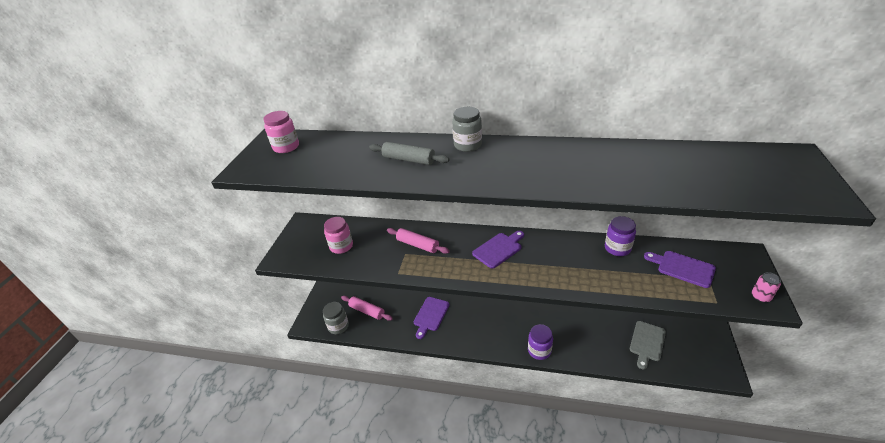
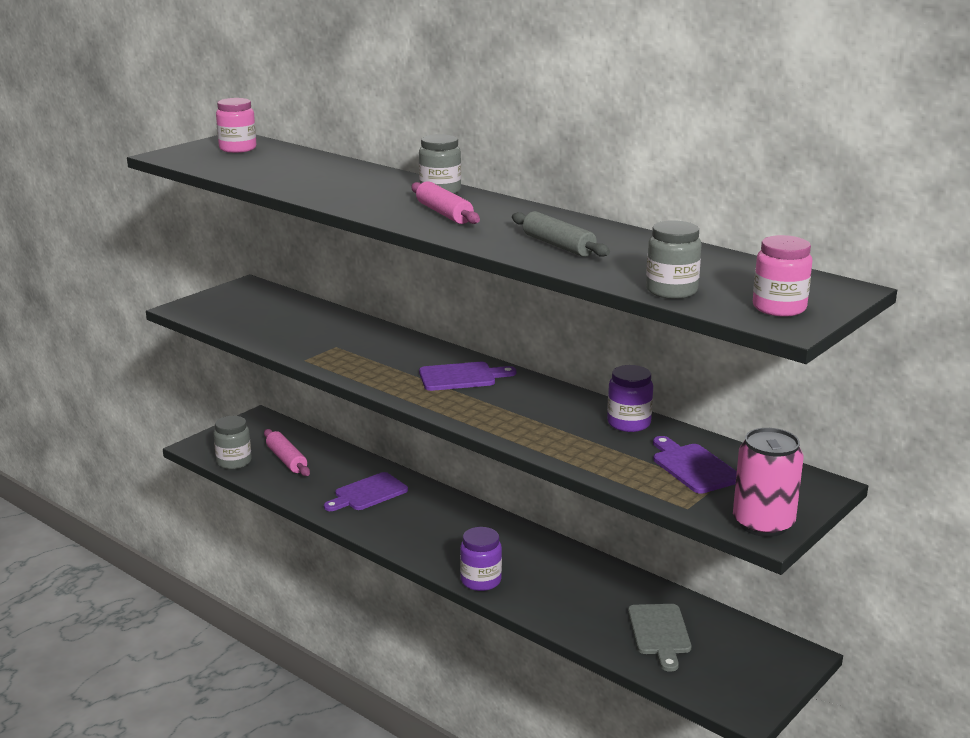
camera: 25 degrees right, 15 degrees down
pink jar [324,217,353,254] -> pink jar moved to [753,235,812,316]
grey rolling pin [369,142,449,165] -> grey rolling pin moved to [512,211,610,257]
pink rolling pin [387,228,450,254] -> pink rolling pin moved to [411,181,480,224]
grey cutting board [630,321,666,370] -> grey cutting board turned 60 degrees counterclockwise [628,604,691,672]
pink can [752,272,781,302] -> pink can [733,428,803,537], size x1.99
none -> grey jar [646,220,701,299]

